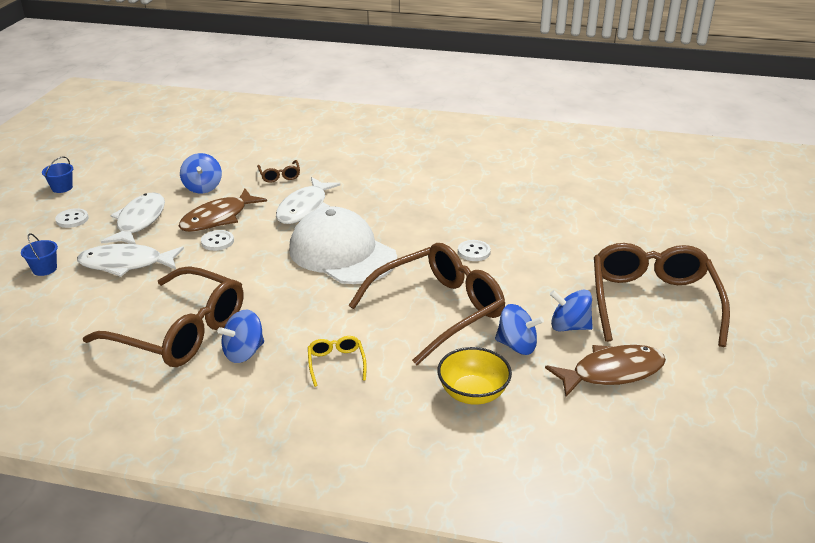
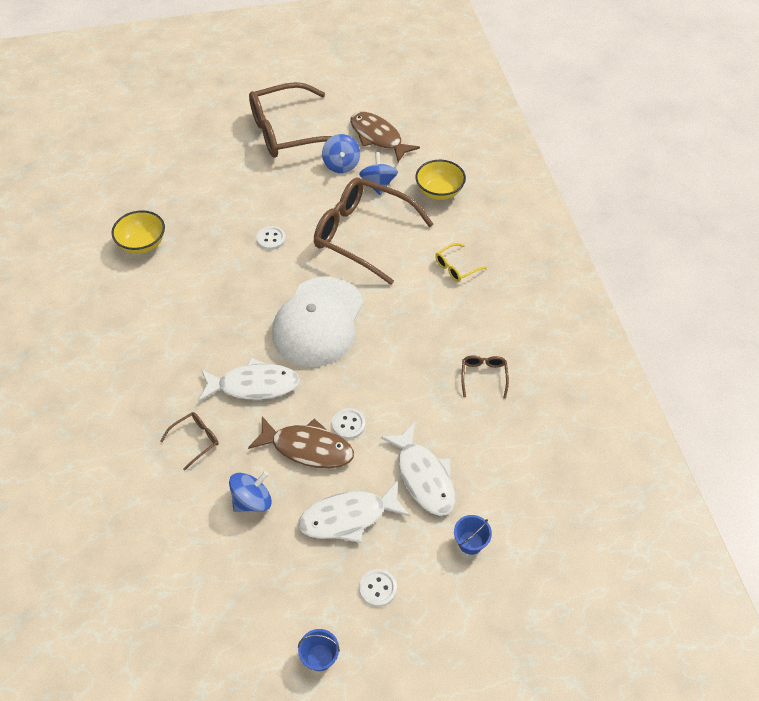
camera: 115 degrees left, 20 degrees up
brown glasses [83,266,243,367] -> brown glasses [461,355,509,399], size x0.41
blue spinning top [217,310,264,363] -> none
none -> yellow bowl [111,210,165,254]

